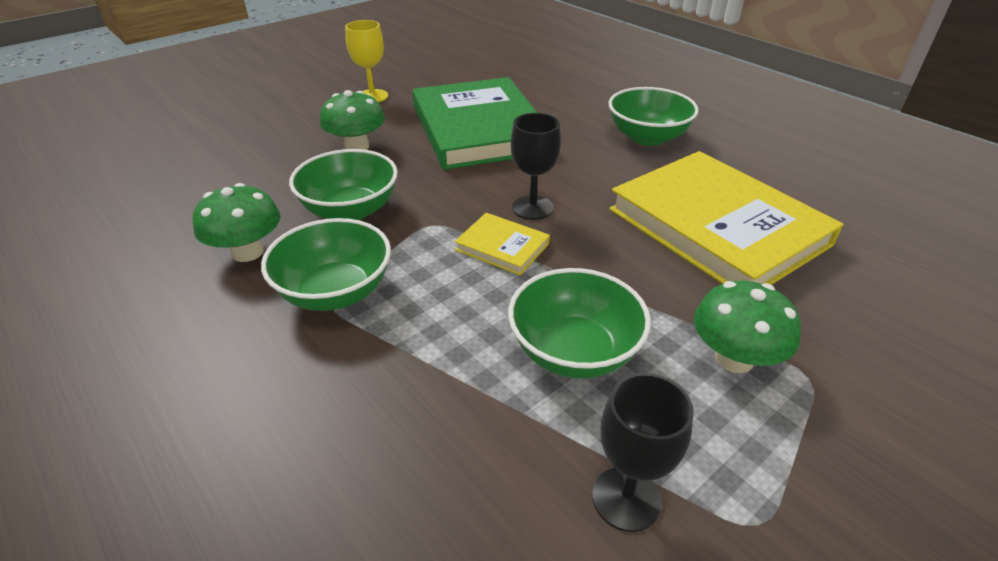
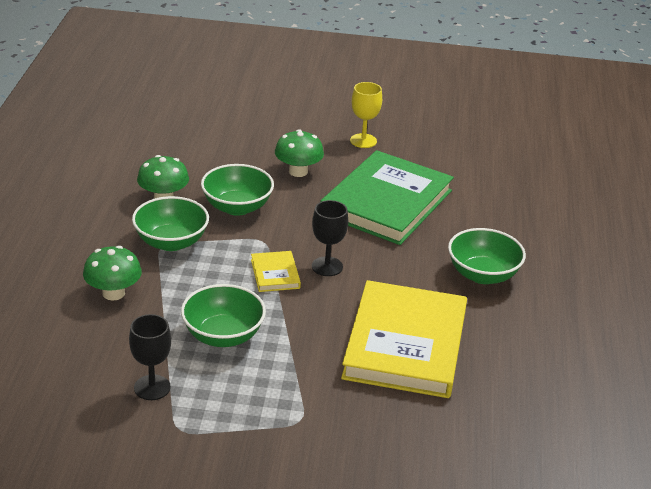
camera: 45 degrees right, 5 degrees down
green mushroom [694,281,801,373] -> green mushroom moved to [83,246,142,301]

